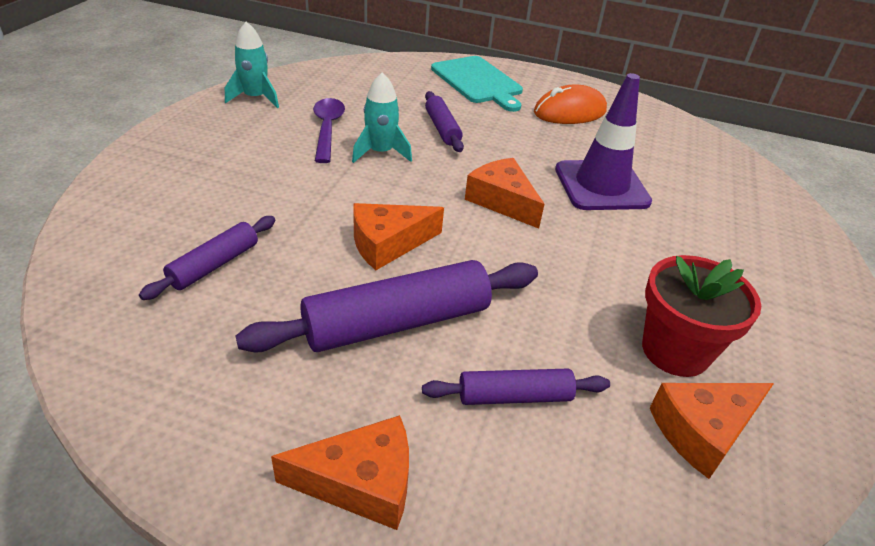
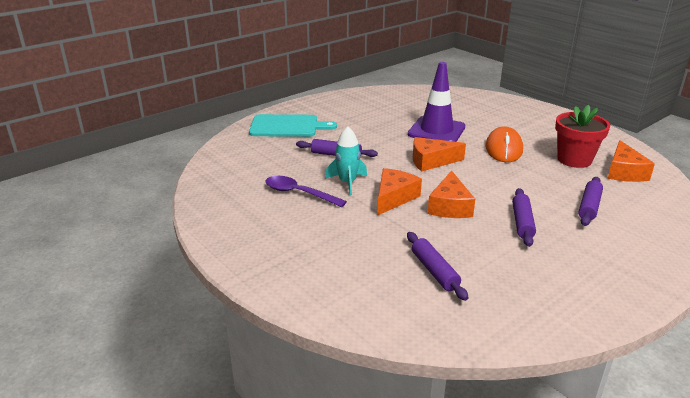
camera: 55 degrees left, 10 degrees down
turquoise rocket [225,22,279,108] -> none
purple rolling pin [236,260,538,353] -> purple rolling pin [512,188,536,247], size x0.56
orange cheese [271,415,409,530] -> orange cheese moved to [378,168,422,215]
orange mouse [534,85,607,124] -> orange mouse moved to [485,126,523,162]

